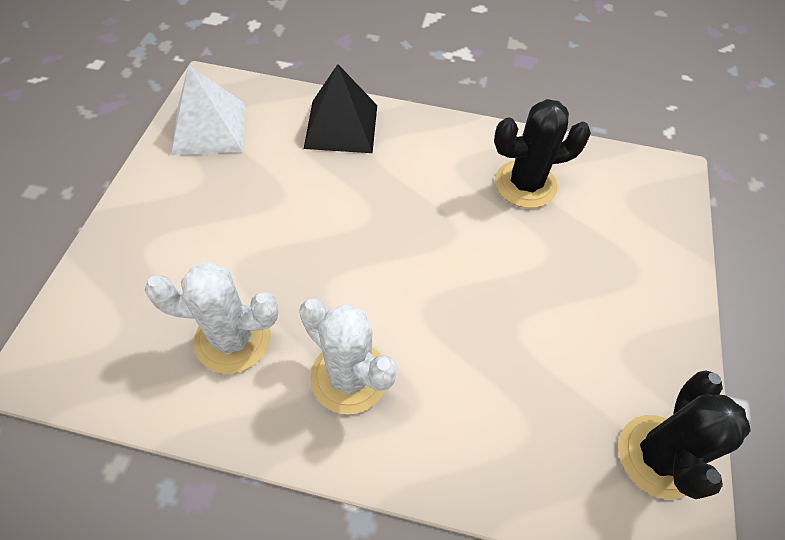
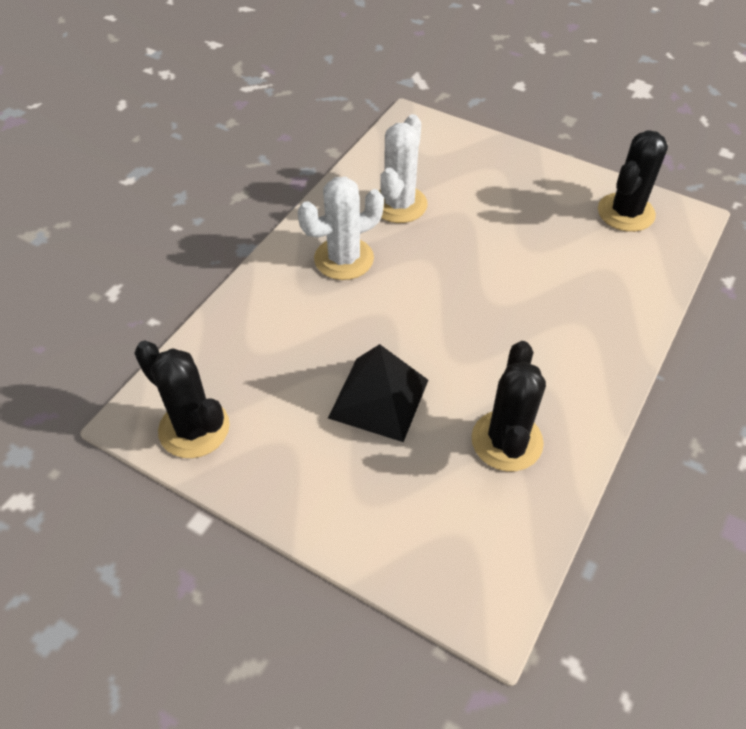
camera: 110 degrees right, 5 degrees down
white pyramid [171,65,245,155] -> black cactus [598,130,668,232]
black pyramid [304,64,377,153] -> black pyramid moved to [328,344,428,442]

